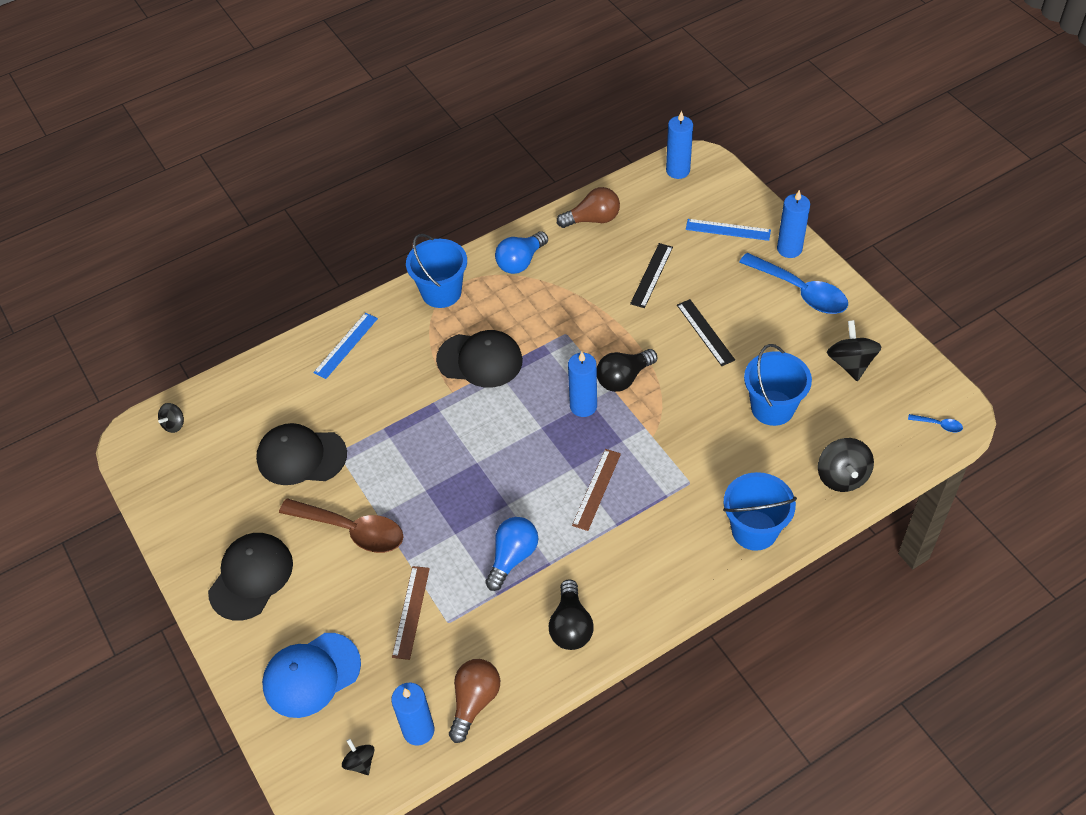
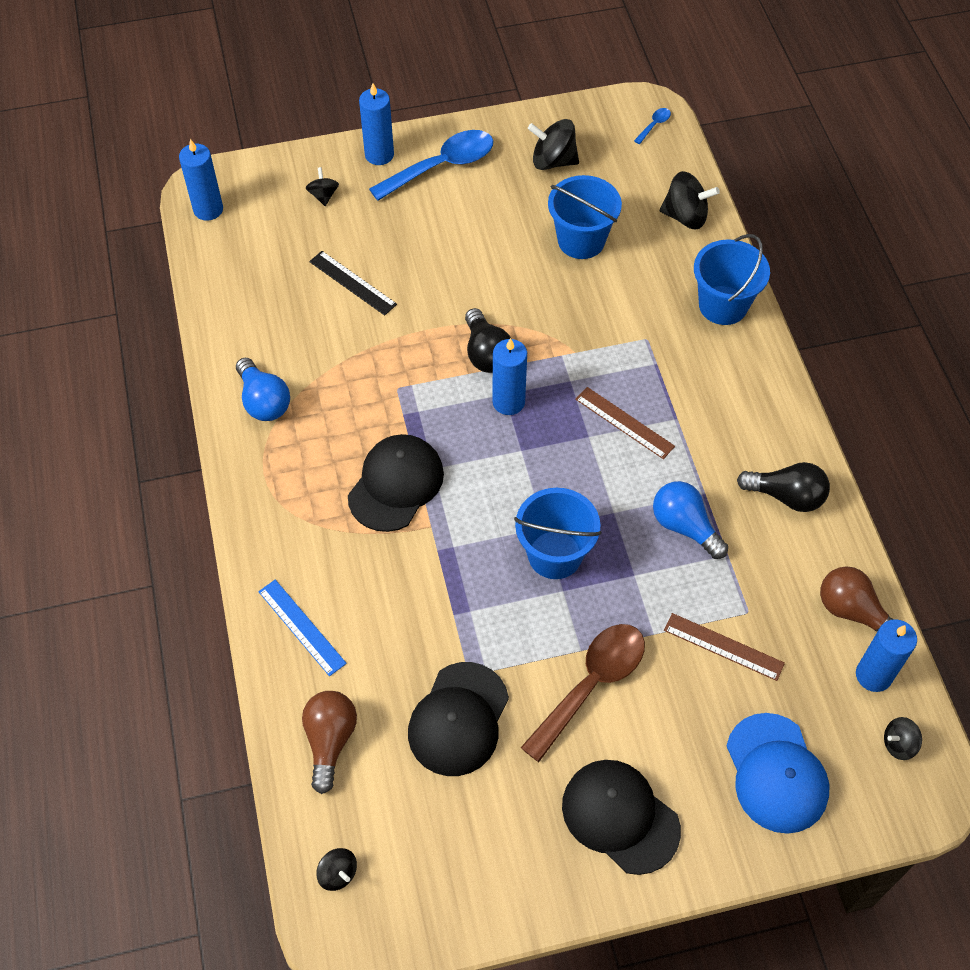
camera: 75 degrees left, 5 degrees up
blue bucket [406,234,467,308] -> blue bucket moved to [514,488,602,579]
brown light bulb [557,187,620,228] -> brown light bulb moved to [302,691,357,794]
black ruler [677,299,735,366] -> none
blue ruler [686,219,771,241] -> black spinning top [306,167,339,206]

